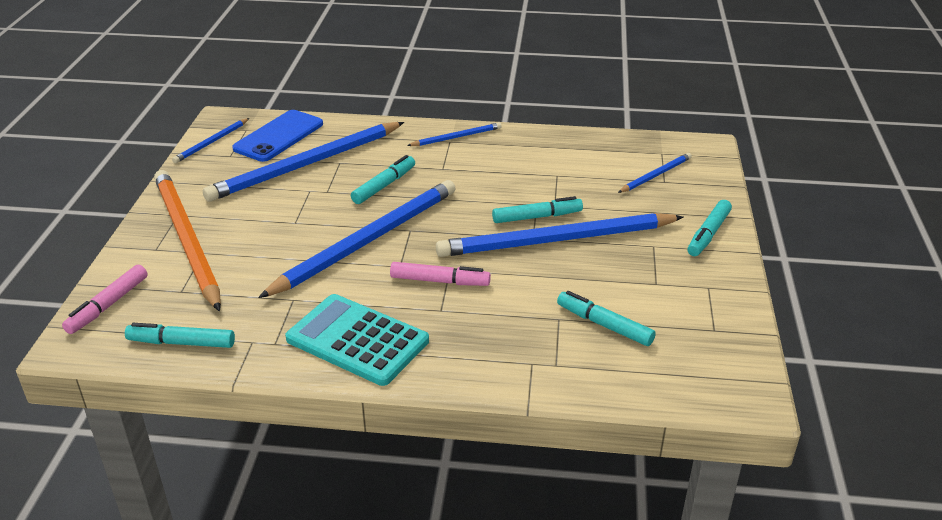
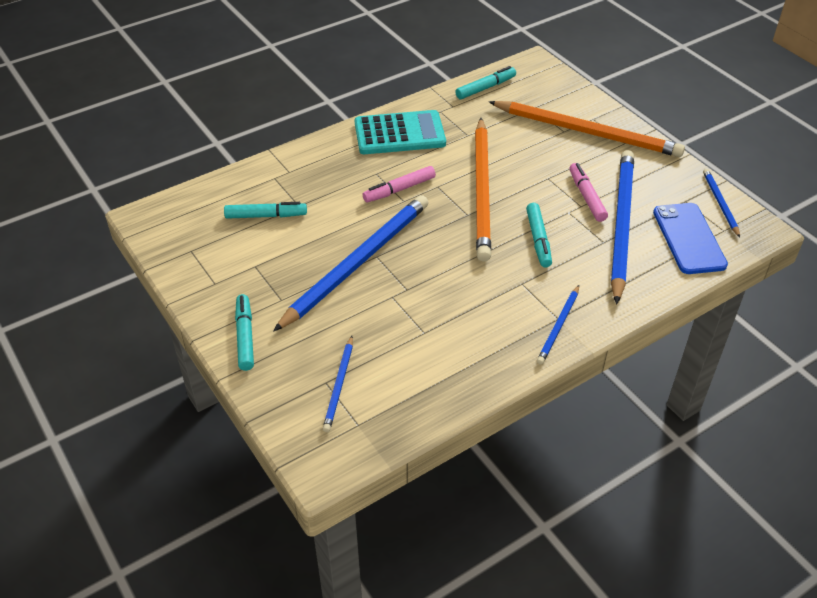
camera: 140 degrees right, 10 degrees up
pink marker [62,265,148,334] -> pink marker moved to [569,163,608,222]
blue pencil [258,180,456,298] -> orange pencil [475,118,491,262]
turquoise marker [492,196,583,223] -> none

